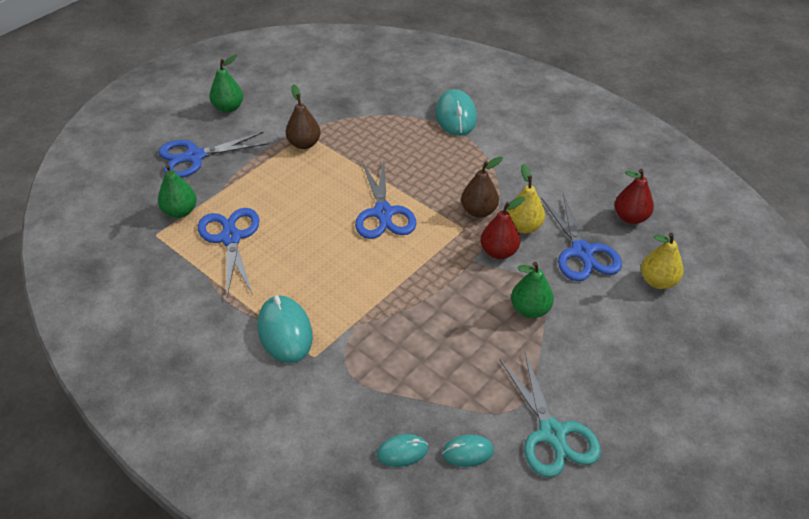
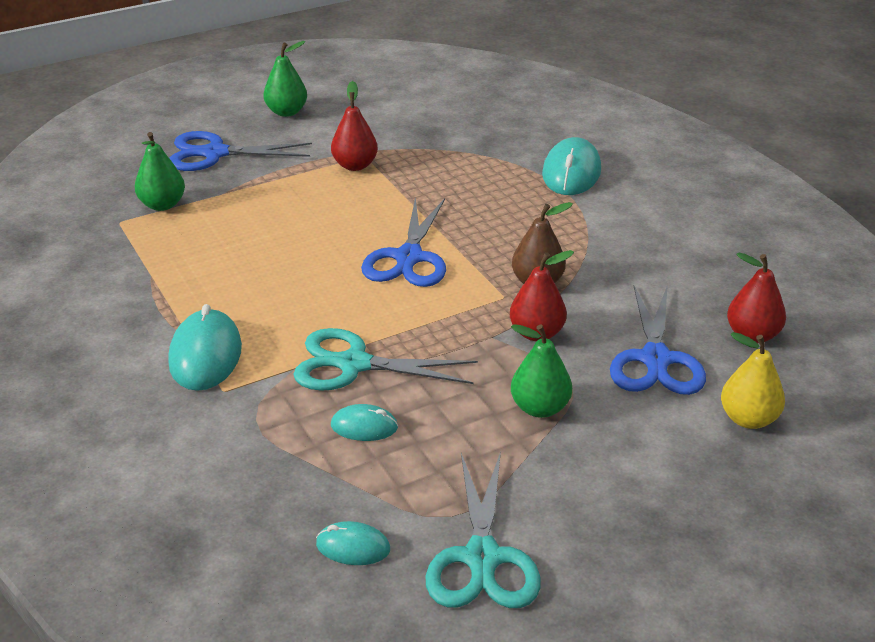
camera: 20 degrees right, 10 degrees down
blue scissors [198,208,260,297] -> none
brown pear [286,84,321,149] -> red pear [331,81,378,171]
turquoise mouse [377,434,428,467] -> turquoise mouse moved to [331,404,398,441]
yellow pear [507,164,545,233] -> none
none -> turquoise scissors [293,328,478,391]

